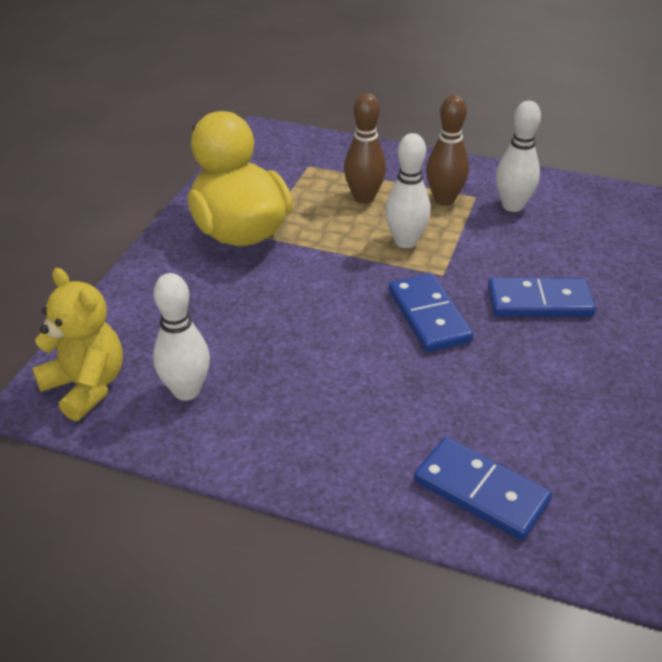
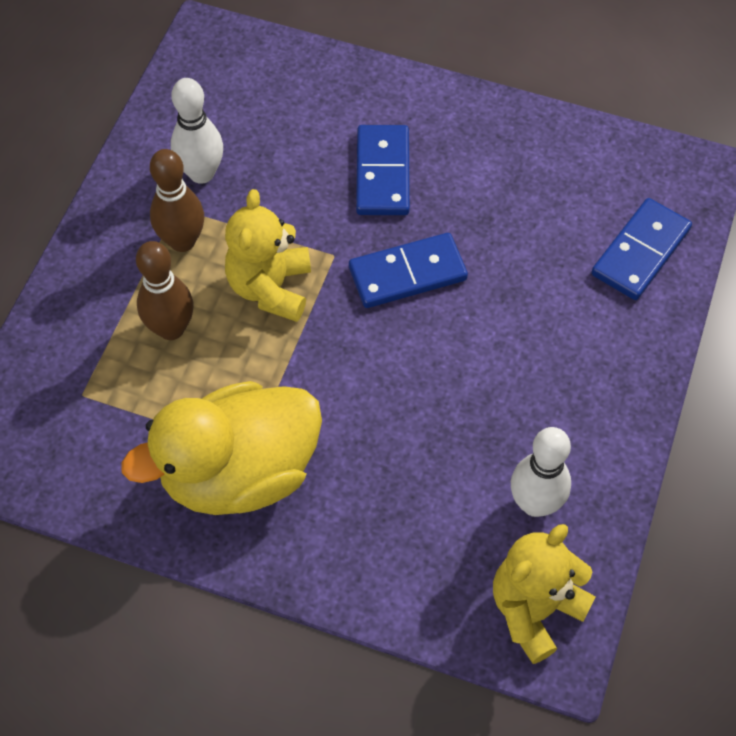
camera: 90 degrees left, 20 degrees up
white bowling pin [385,133,431,248] -> yellow teddy bear [225,189,311,322]

